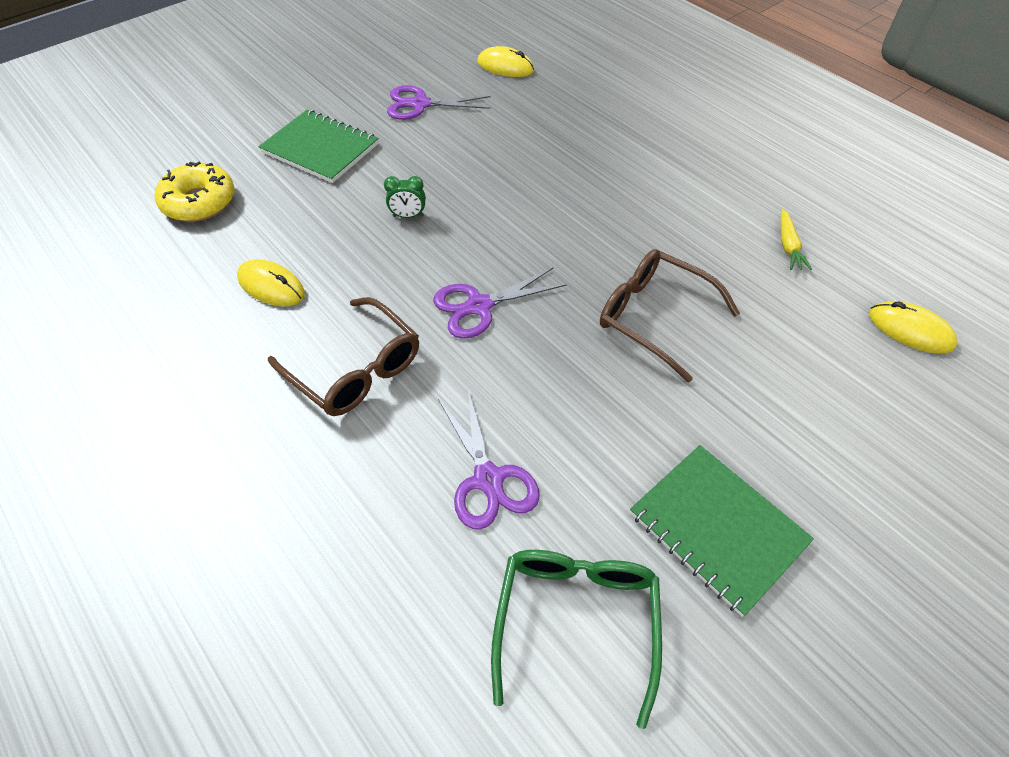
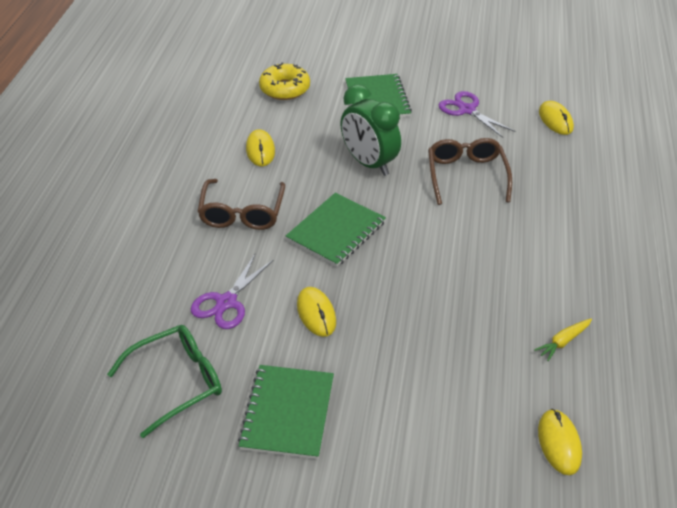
camera: 50 degrees right, 10 degrees down
green clock [384,176,425,218] -> green clock [340,84,401,176], size x2.35
purple scissors [433,268,567,339] -> green notebook [286,193,386,267]
brown glasses [600,249,740,383] -> brown glasses moved to [428,138,512,205]
none -> yellow mouse [297,287,336,337]

